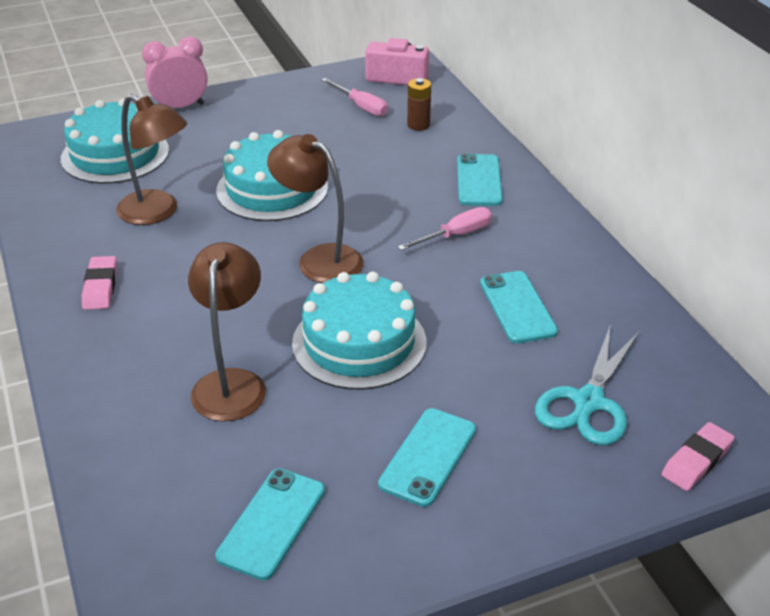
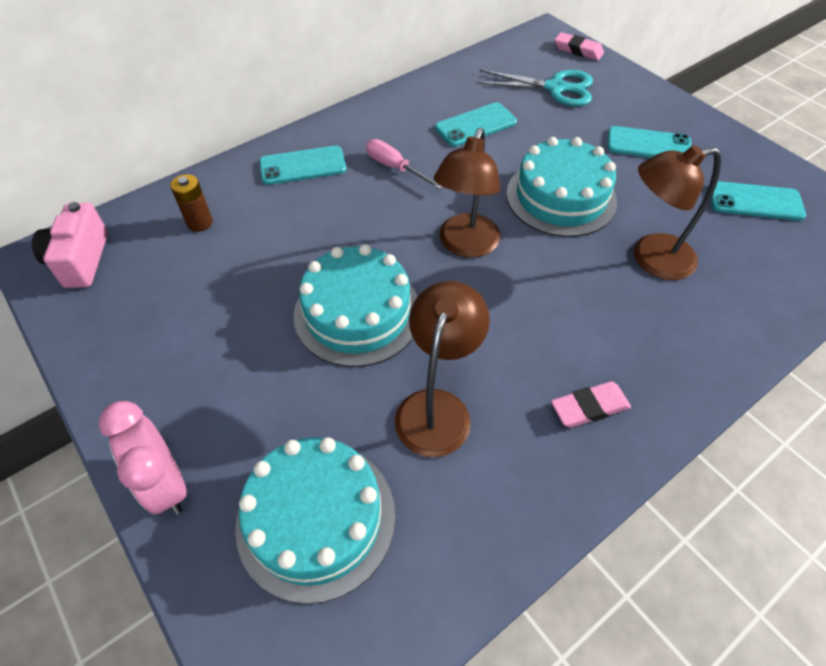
camera: 105 degrees left, 15 degrees up
pink screwdriver [321,78,388,116] -> none

